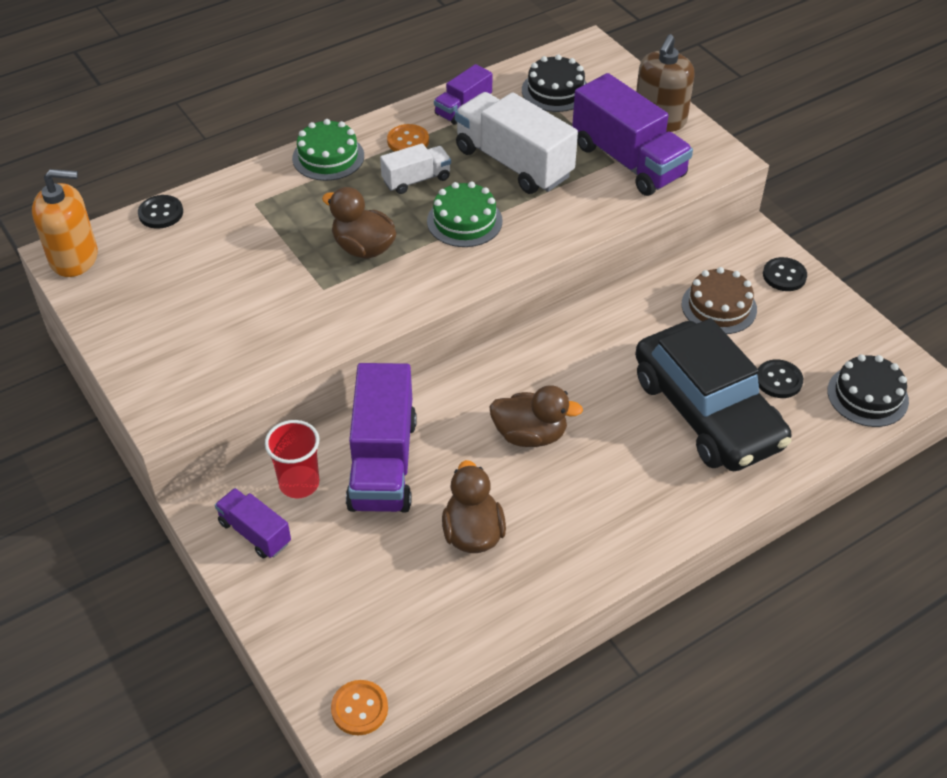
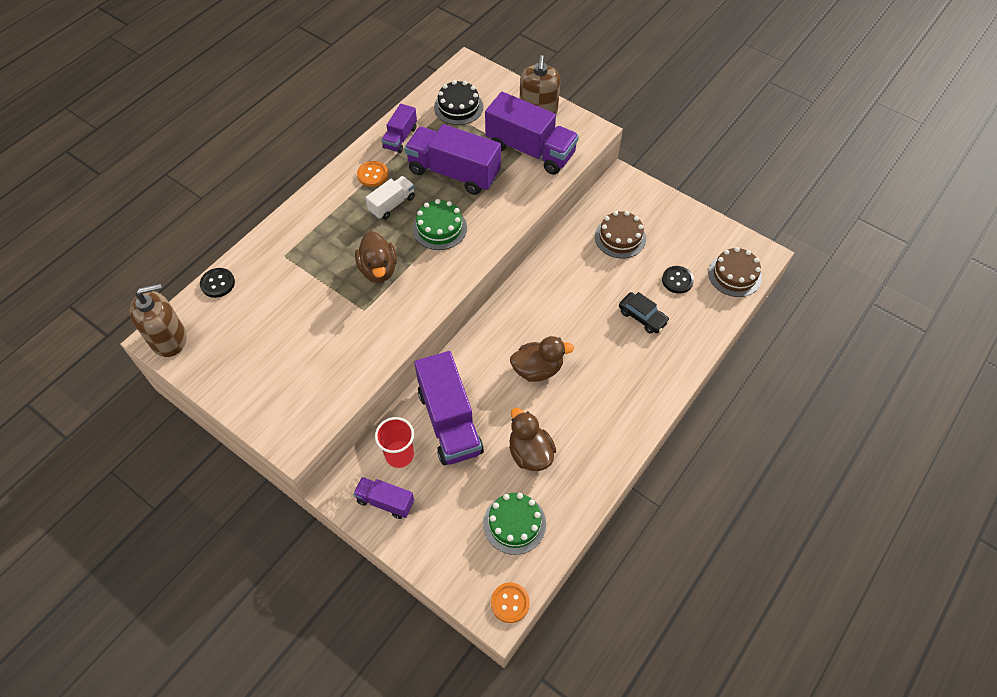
camera: 20 degrees left, 10 degrees up
orange soap dispenser [32,169,98,277] -> brown soap dispenser [130,283,187,357]
green cake [292,119,364,181] -> green cake moved to [483,493,546,555]
brown duck [322,187,396,259] -> brown duck turned 120 degrees counterclockwise [355,231,397,283]
white truck [455,92,578,194] -> purple truck [405,124,501,195]
black car [635,318,792,471] -> black car [619,292,670,334], size x0.42
black button [763,257,807,291] -> none
black cake [827,354,909,427] -> brown cake [708,247,762,297]

